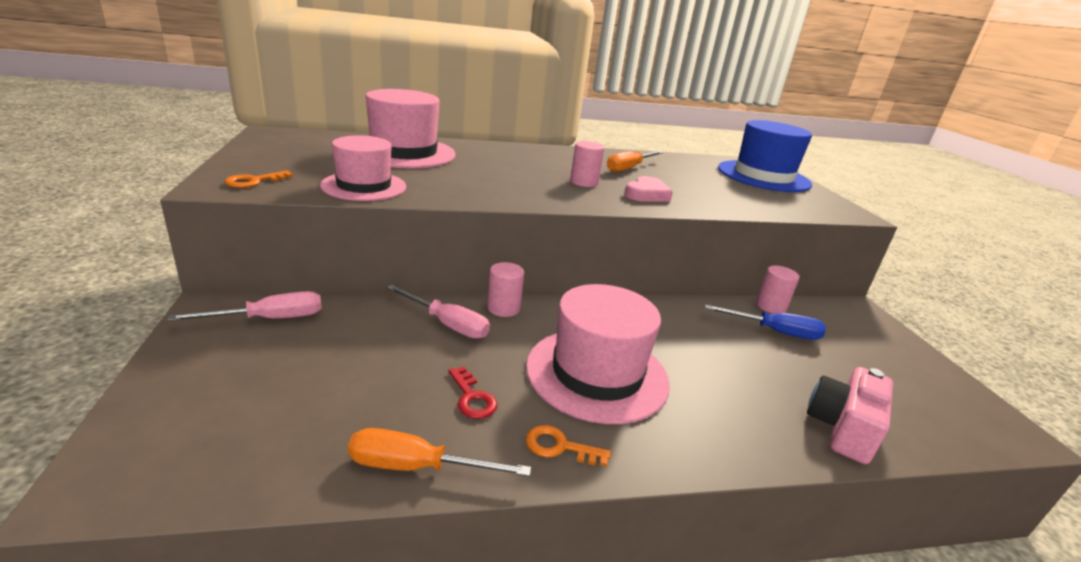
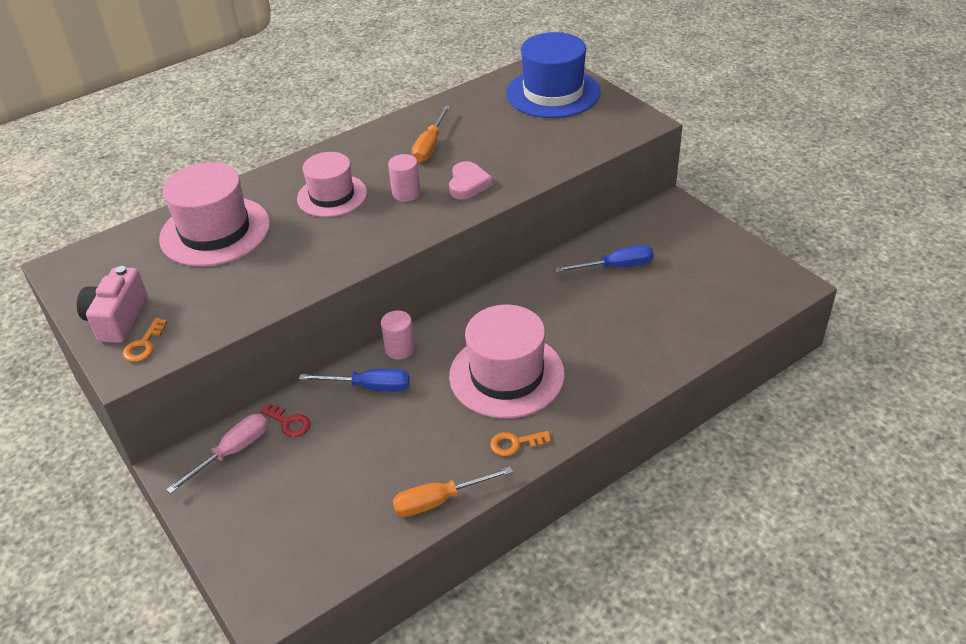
camera: 20 degrees left, 15 degrees up
pink hat [320,135,406,201] -> pink hat moved to [297,152,367,217]
pink screwdriver [386,285,490,339] -> blue screwdriver [299,369,410,392]
red key [448,366,497,419] -> red key moved to [260,403,311,437]
pink cylinder [756,266,799,314] -> none
pink camera [807,367,893,464] -> pink camera moved to [77,266,148,343]

